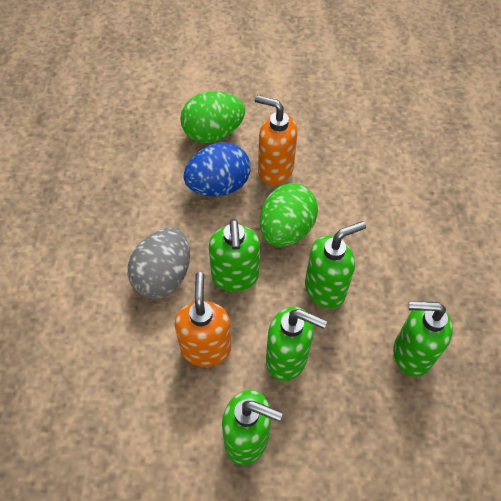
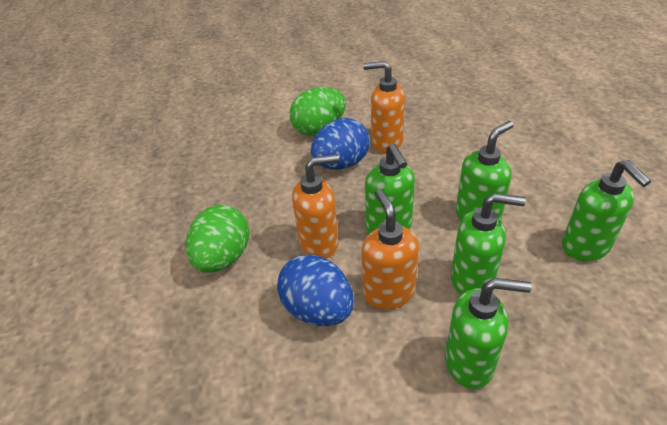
camera: 10 degrees left, 15 degrees down
grey egg [128,228,190,299] -> orange soap dispenser [292,154,339,259]
green egg [260,183,318,247] -> green egg moved to [186,205,249,273]
green soap dispenser [393,301,453,377] -> green soap dispenser turned 105 degrees counterclockwise [562,160,651,261]
none -> blue egg [277,254,354,326]

